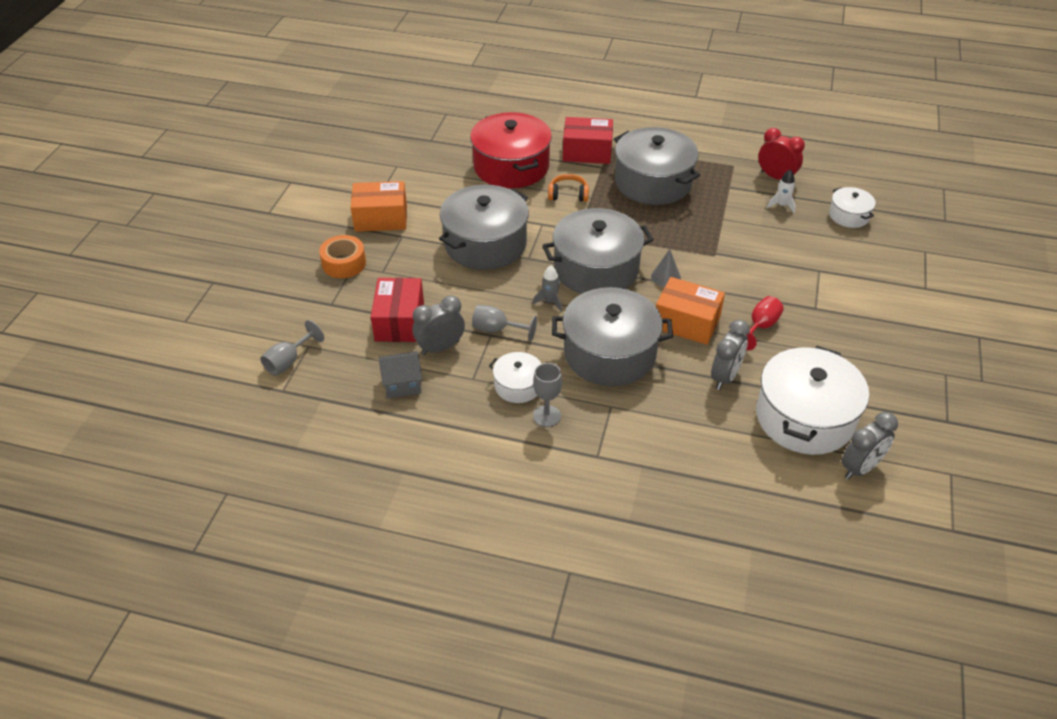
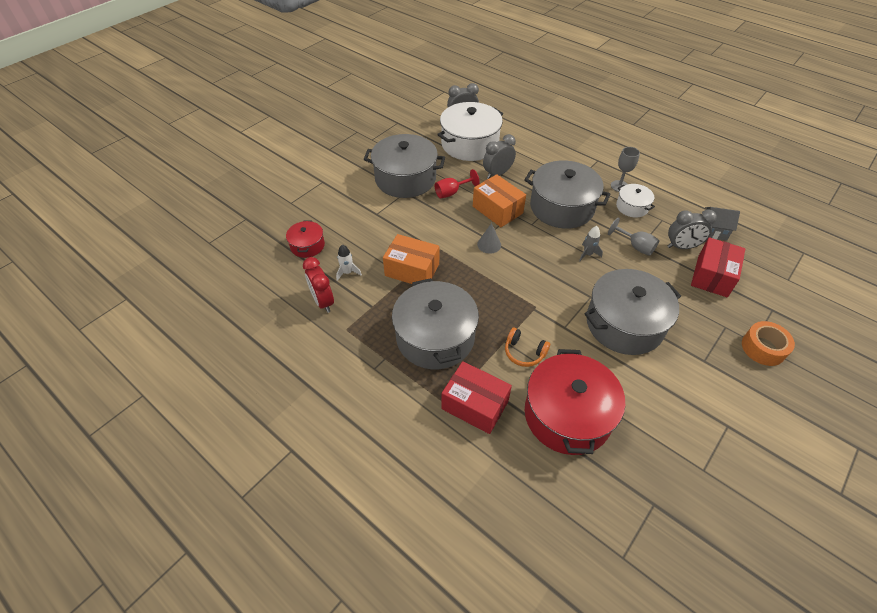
camera: 155 degrees left, 5 degrees up
grey goblet [260,320,324,376] -> none
orange box [351,181,407,232] -> orange box moved to [383,234,439,284]
grey pot [542,208,654,294] -> grey pot moved to [364,134,445,198]
white pot [829,187,876,228] -> red pot [286,220,325,258]

